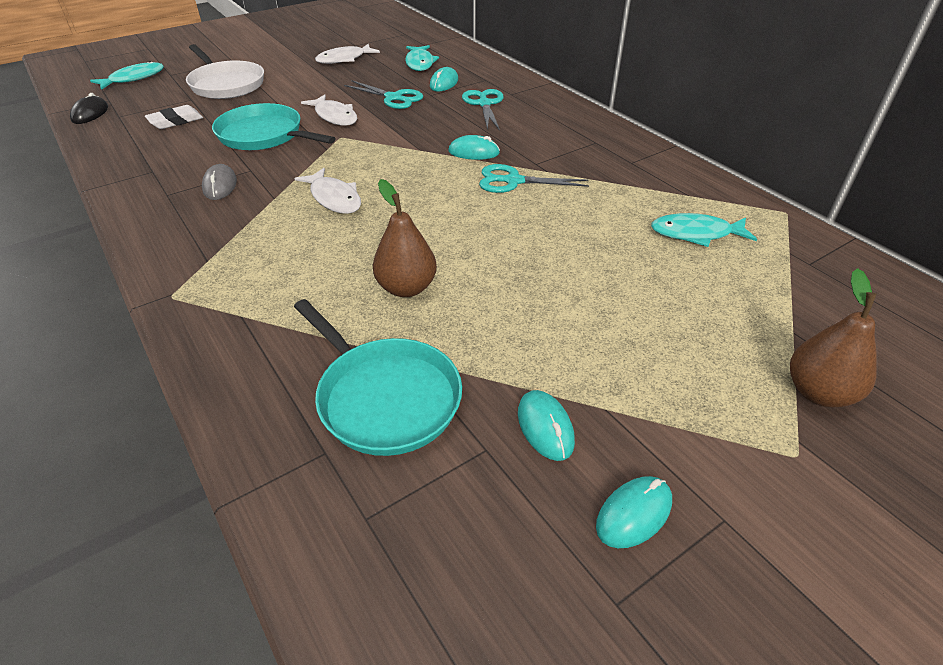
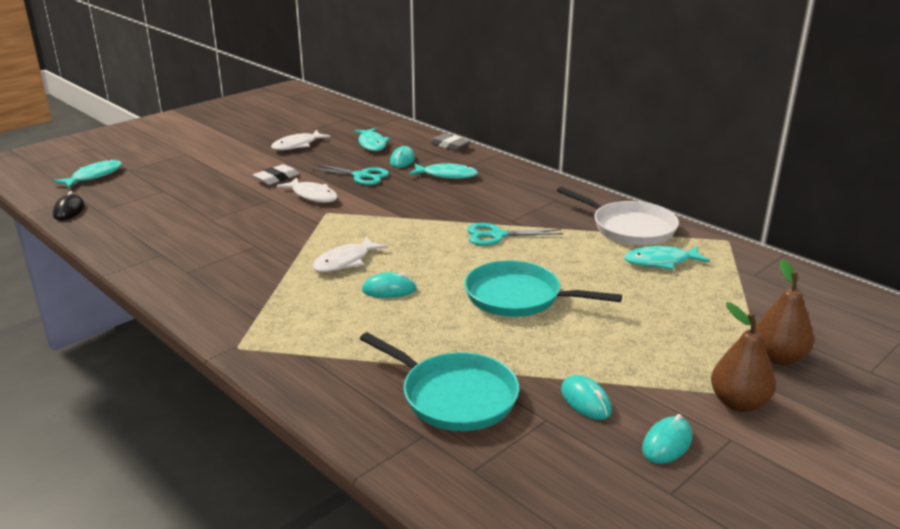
camera: 10 degrees left, 15 degrees down
white eraser [145,105,203,129] -> white eraser moved to [253,164,299,185]
white pan [186,44,264,99] -> white pan moved to [557,187,679,245]
grey mouse [202,164,237,200] -> none
turquoise pan [212,103,335,150] -> turquoise pan moved to [464,260,622,317]
white fish [294,168,361,214] -> white fish turned 90 degrees clockwise [312,237,387,272]
brown pear [373,179,437,297] -> brown pear moved to [711,302,776,412]
turquoise mouse [448,135,500,160] -> turquoise mouse moved to [362,272,417,298]
turquoise scissors [462,89,504,131] -> turquoise fish [409,163,478,179]
none -> grey eraser [430,133,471,151]

